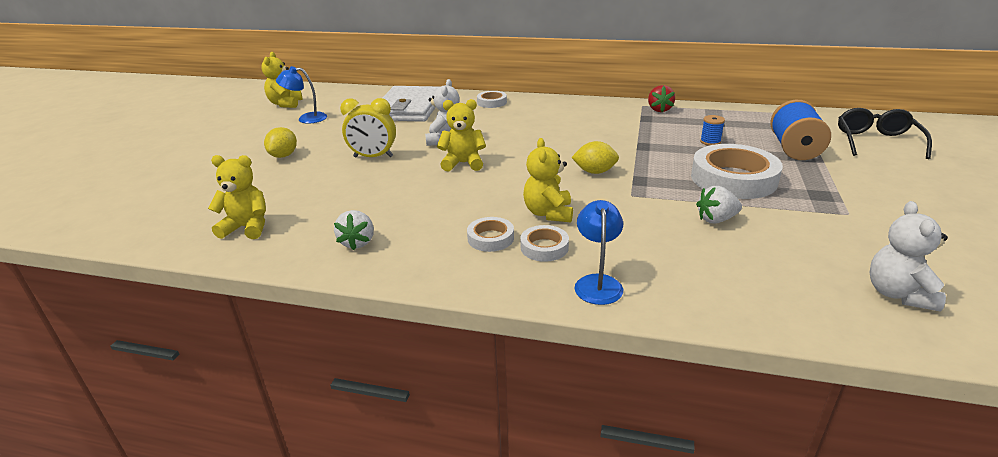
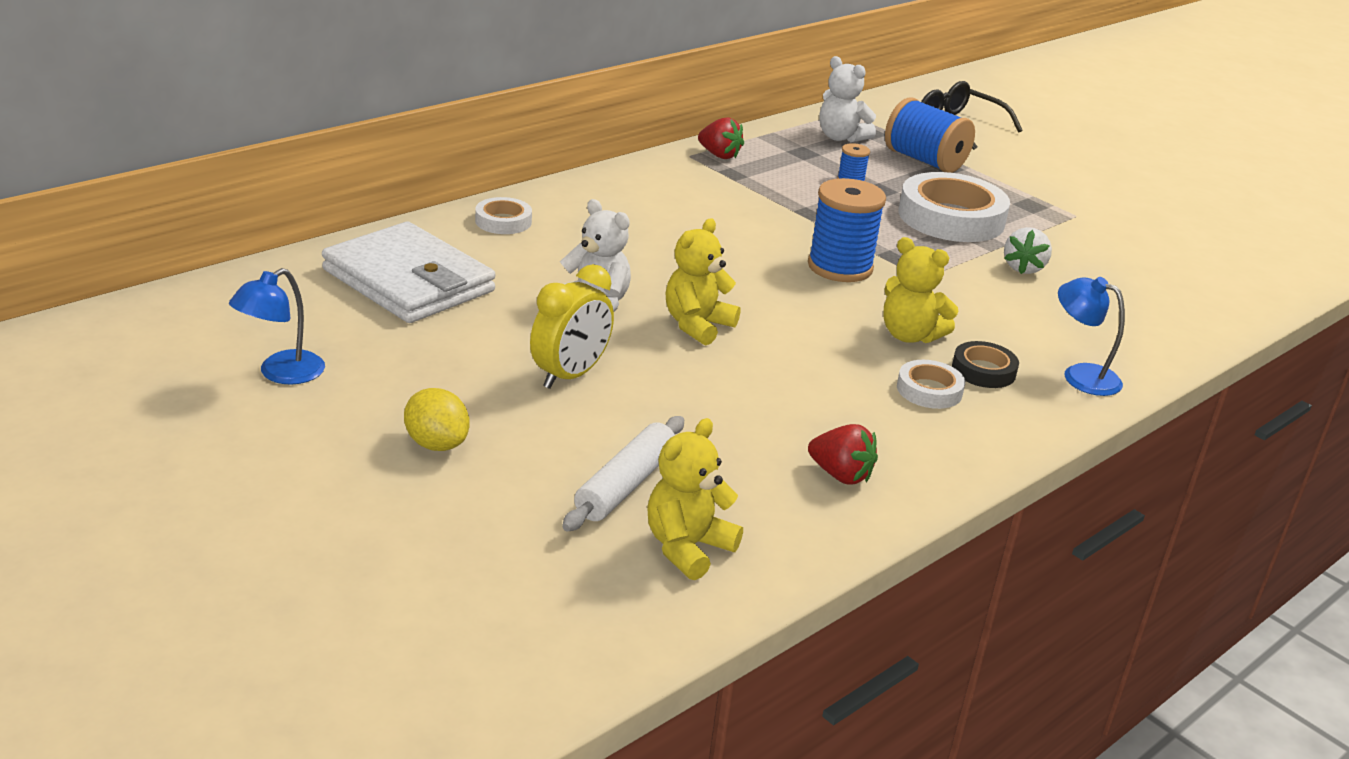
camera: 60 degrees left, 0 degrees up
yellow teddy bear [261,52,303,108] -> none
white strawberry [334,210,374,250] -> red strawberry [808,424,878,485]
white tape [520,225,569,262] -> black tape [952,341,1019,388]
yellow lemon [571,141,619,174] -> blue spool [808,178,886,282]
white teddy bear [869,201,948,312] -> white teddy bear moved to [819,56,876,143]
none -> white rolling pin [562,416,684,532]

